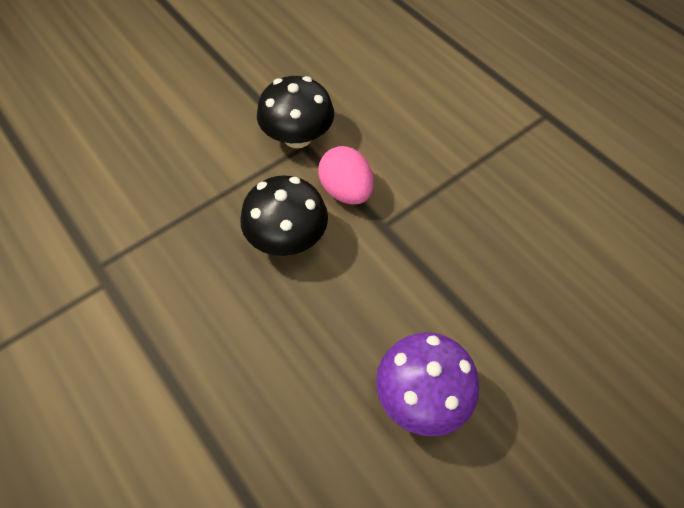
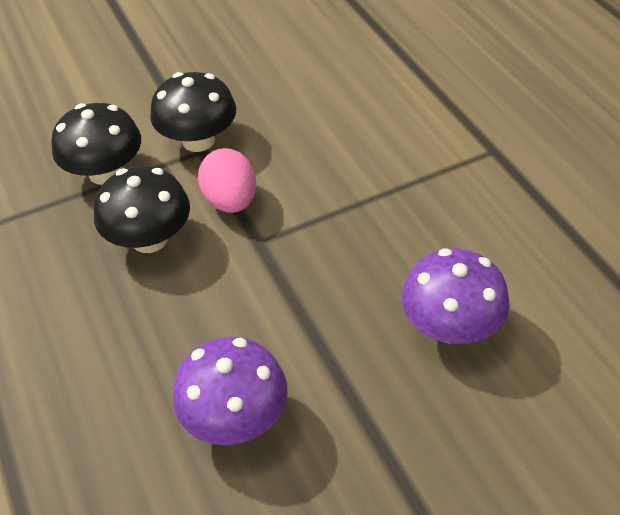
camera: 15 degrees right, 10 degrees down
none -> black mushroom [51,103,141,185]
none -> purple mushroom [402,249,510,344]

